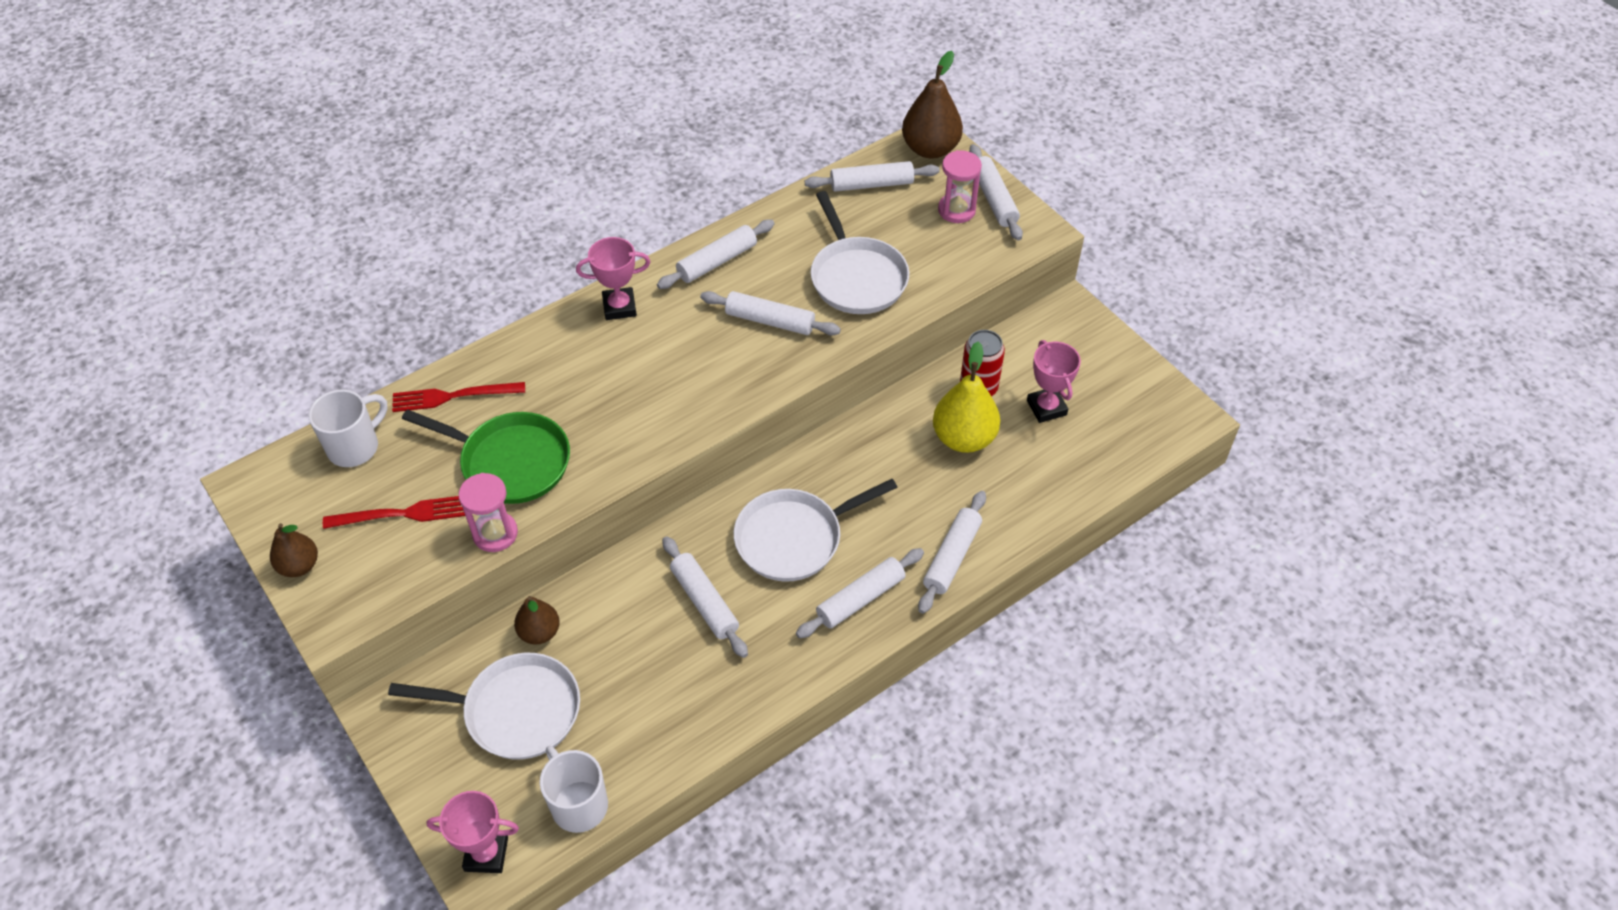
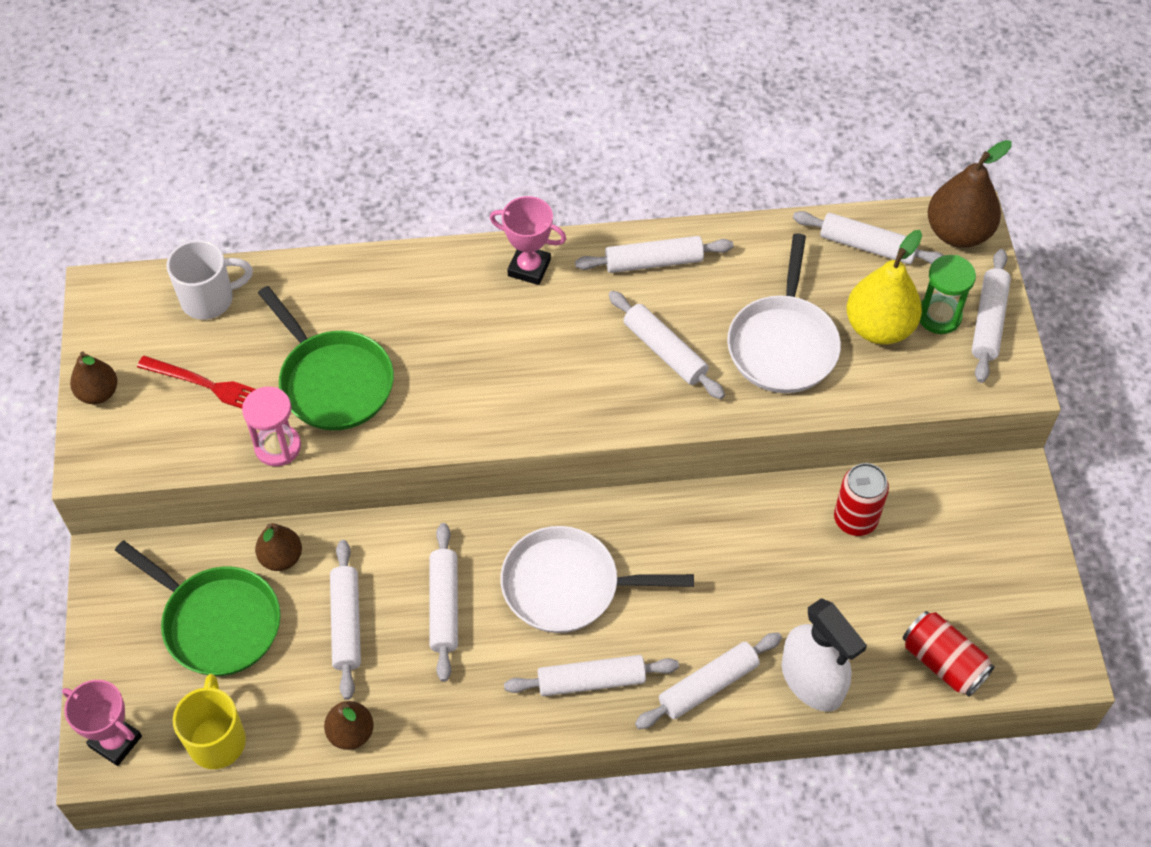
camera: 30 degrees right, 5 degrees up
white pan [388,653,580,760] -> green pan [115,541,281,676]
red fork [392,382,525,412] -> none
white mug [540,746,608,833] -> yellow mug [173,674,246,769]
yellow pear [933,342,1000,453] -> yellow pear moved to [847,230,922,345]
pink hourglass [938,150,982,223] -> green hourglass [920,255,976,334]
pink trophy [1027,340,1081,423] -> none
none -> brown pear [324,701,374,750]
none -> white rolling pin [330,540,361,700]
none -> white spray bottle [781,598,867,712]
none -> red can [903,611,995,697]

